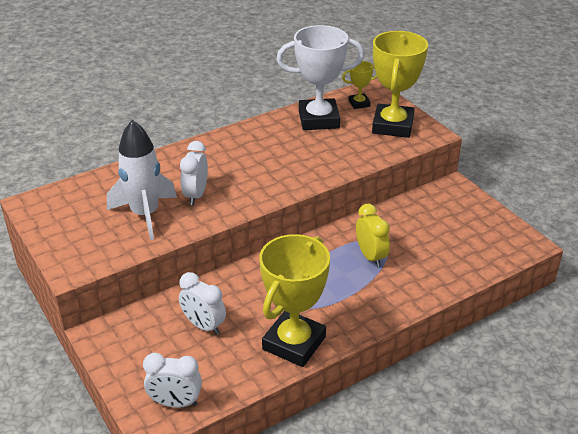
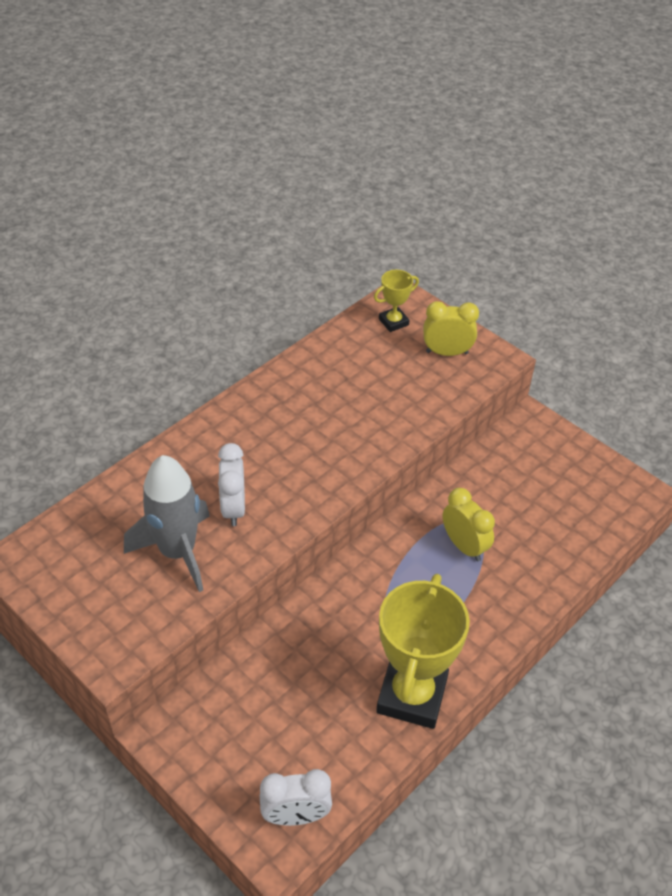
camera: 15 degrees left, 10 degrees up
white rocket [107,120,177,240] -> grey rocket [124,455,210,592]
white clock [179,272,226,335] -> none
white trophy [277,25,364,130] -> none
yellow trophy [372,31,428,138] -> yellow clock [423,301,479,356]

